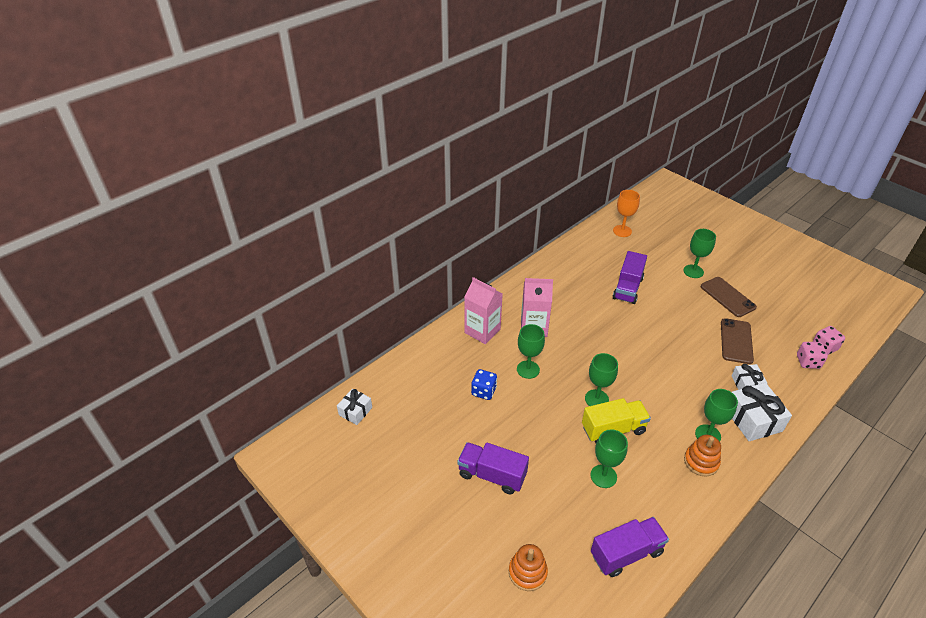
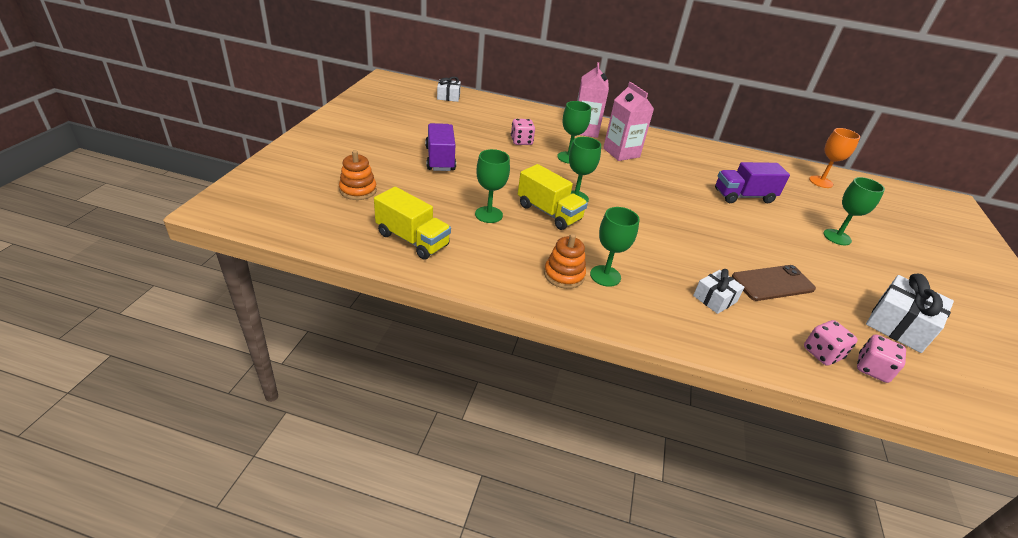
camera: 55 degrees right, 5 degrees down
blue dice [471,369,497,400] -> pink dice [511,119,535,145]
purple truck [591,517,669,577] -> yellow truck [374,187,451,260]
brown phone [701,277,757,317] -> none
white gift [732,383,792,441] -> white gift moved to [866,274,954,353]

